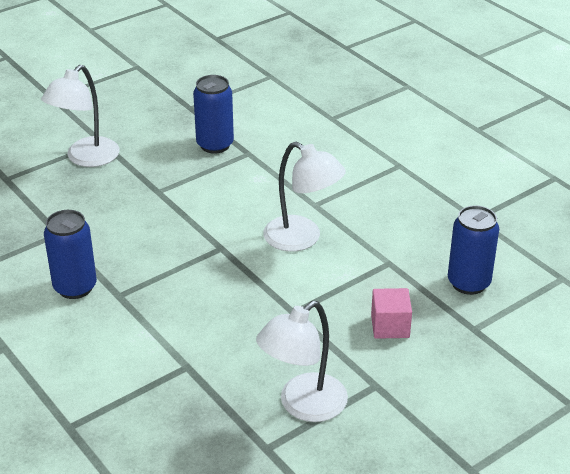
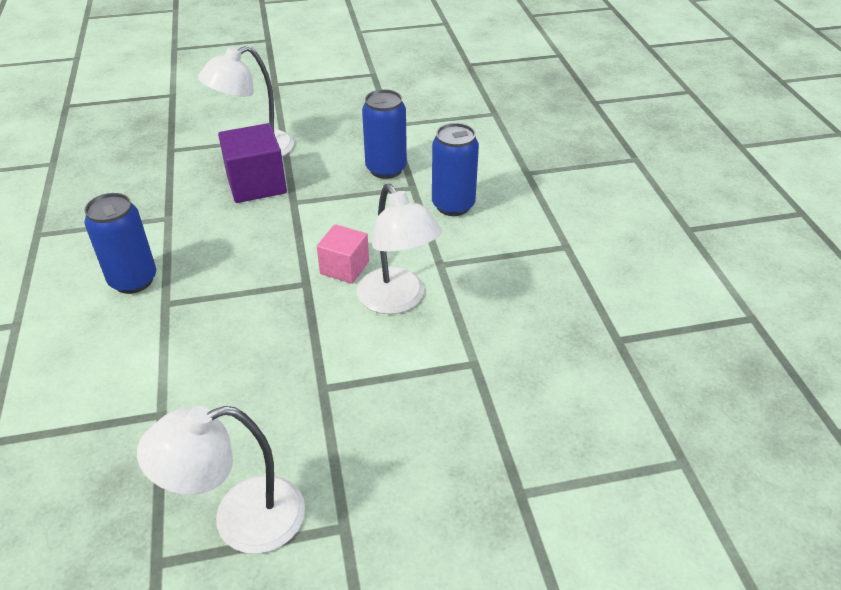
camera: 25 degrees right, 5 degrees up
pink cube [371,288,412,339] -> pink cube moved to [317,224,369,284]
blue can [448,205,499,295] -> blue can moved to [432,123,479,216]
none -> purple cube [218,123,287,203]

